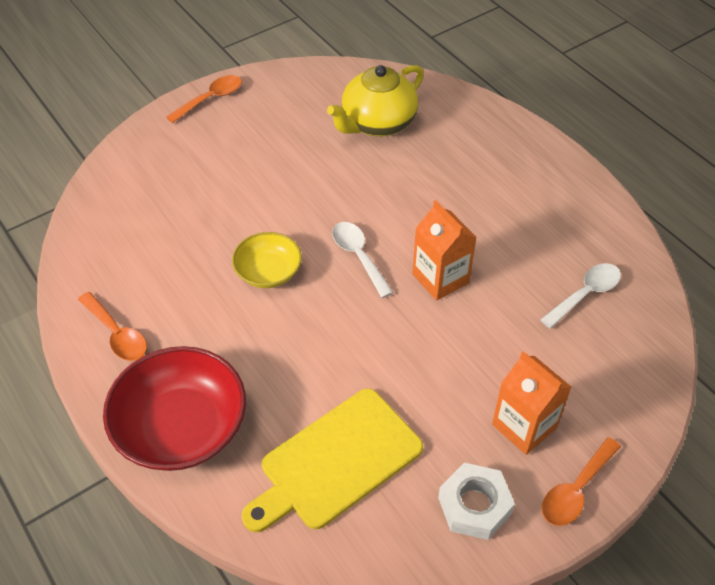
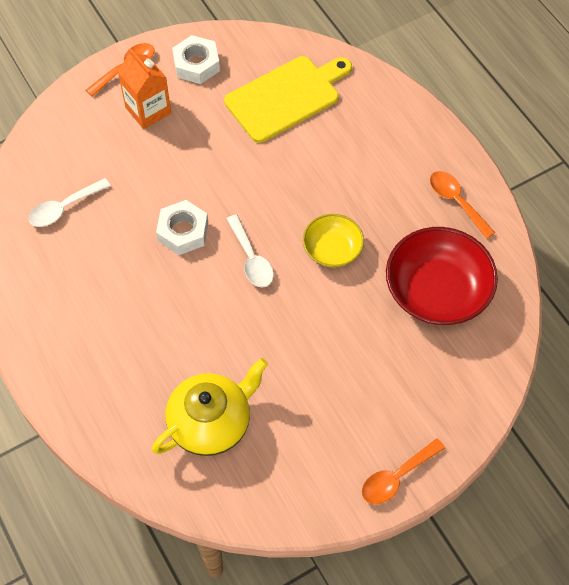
camera: 175 degrees left, 10 degrees up
red bowl [103,346,246,471] -> red bowl moved to [386,227,498,325]
orange carton [412,200,477,301] -> white nut [156,200,208,255]

